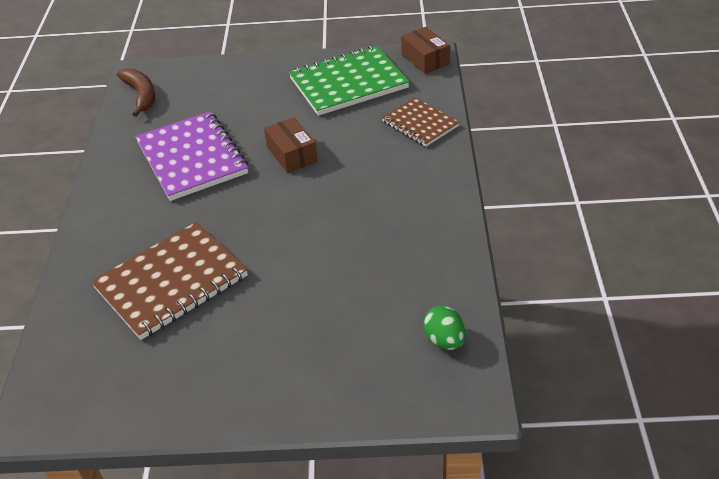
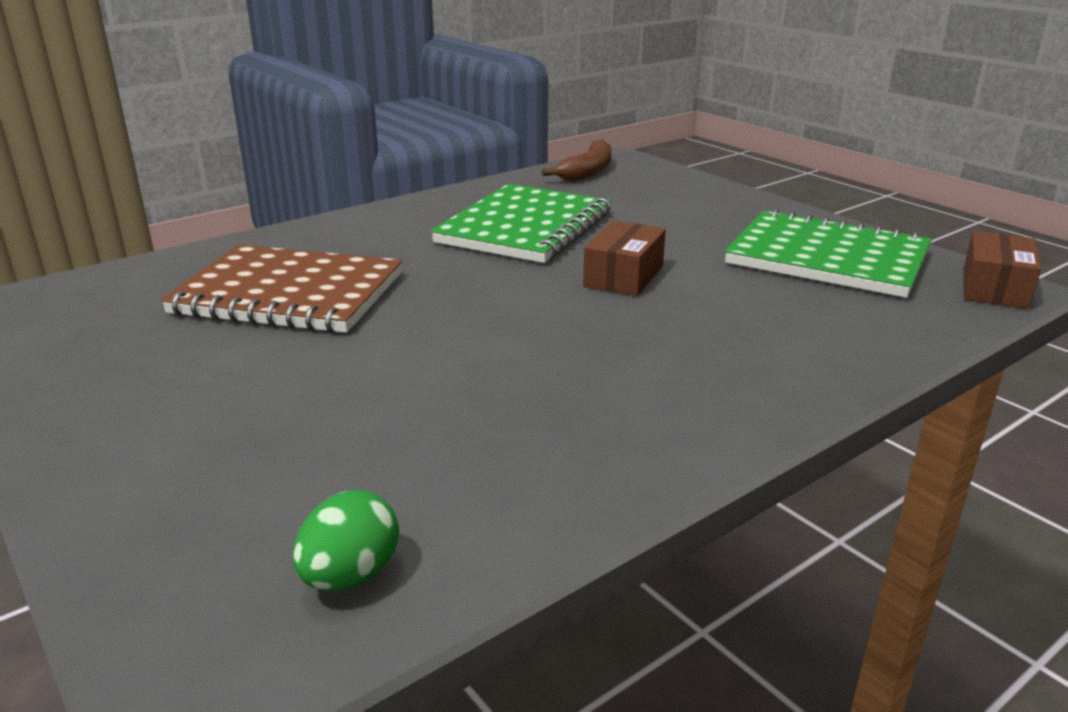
camera: 50 degrees right, 15 degrees down
purple notebook [135,111,248,201] -> green notebook [431,184,611,263]
brown notebook [382,97,460,147] -> none

